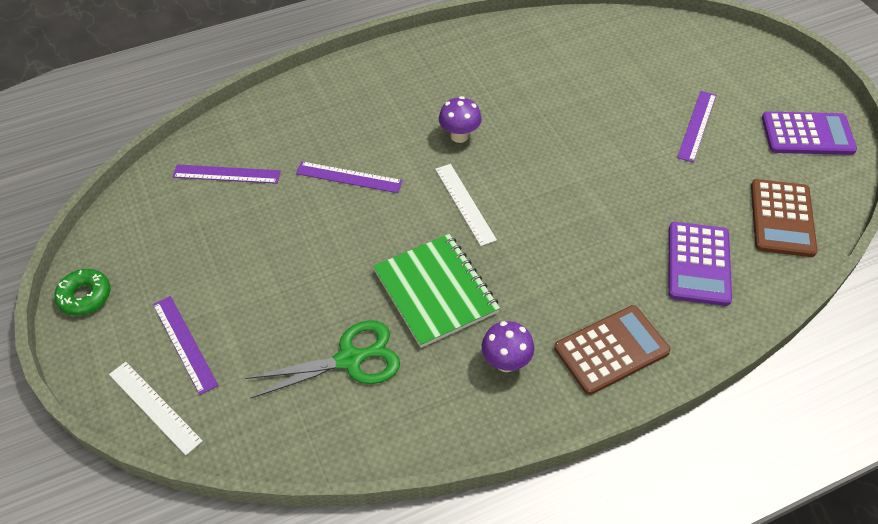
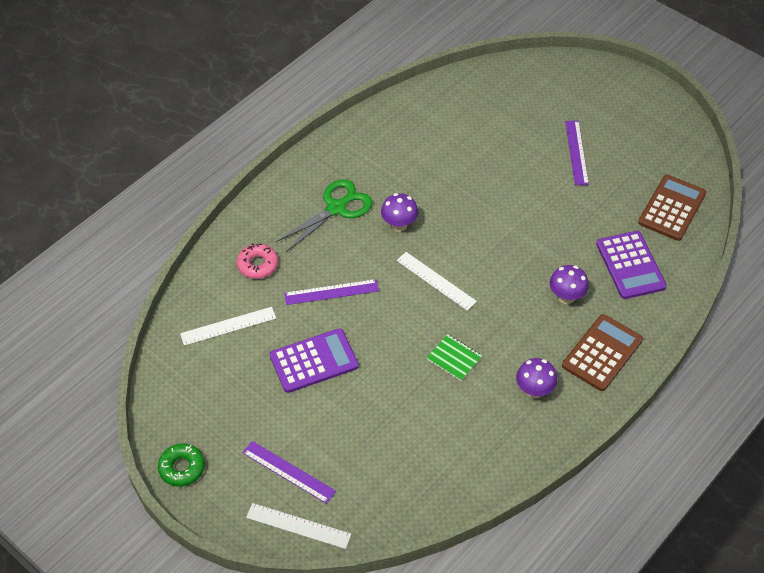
camera: 25 degrees left, 0 degrees up
purple ruler [172,165,281,184] -> white ruler [180,307,276,346]
green scissors [245,320,400,399] -> green scissors moved to [275,179,372,252]
green notebook [373,234,500,348] -> green notebook [427,334,482,381], size x0.50
brown calculator [751,179,818,257] -> brown calculator turned 135 degrees counterclockwise [638,175,706,241]
purple calculator [762,112,857,155] -> purple calculator moved to [270,328,359,393]
none -> pink donut [237,244,278,279]
none -> purple mushroom [550,265,589,304]

